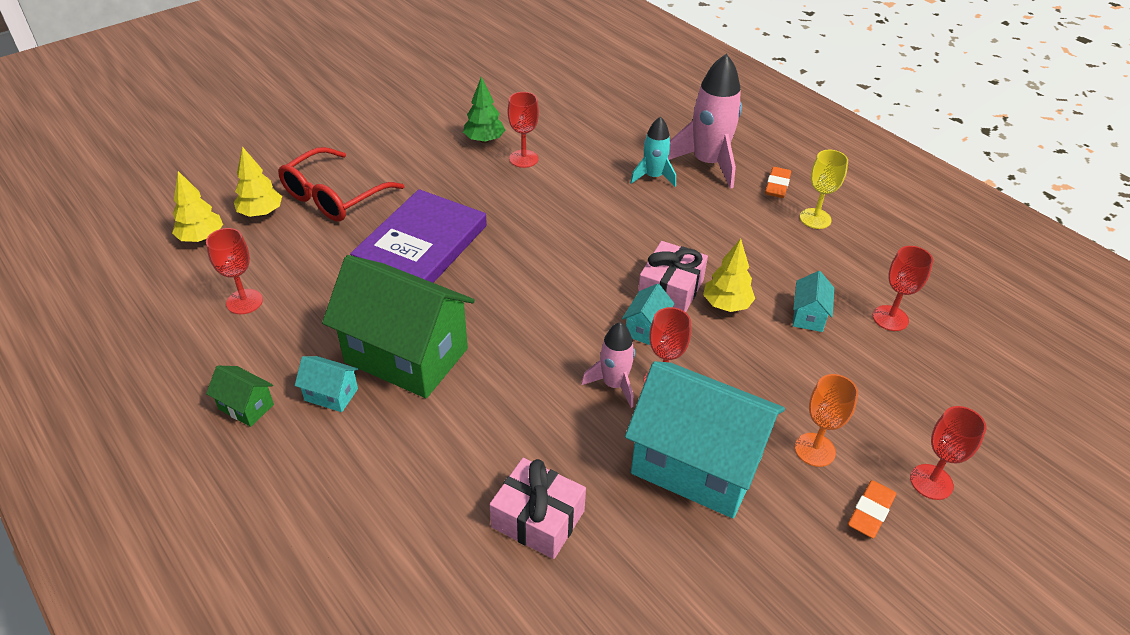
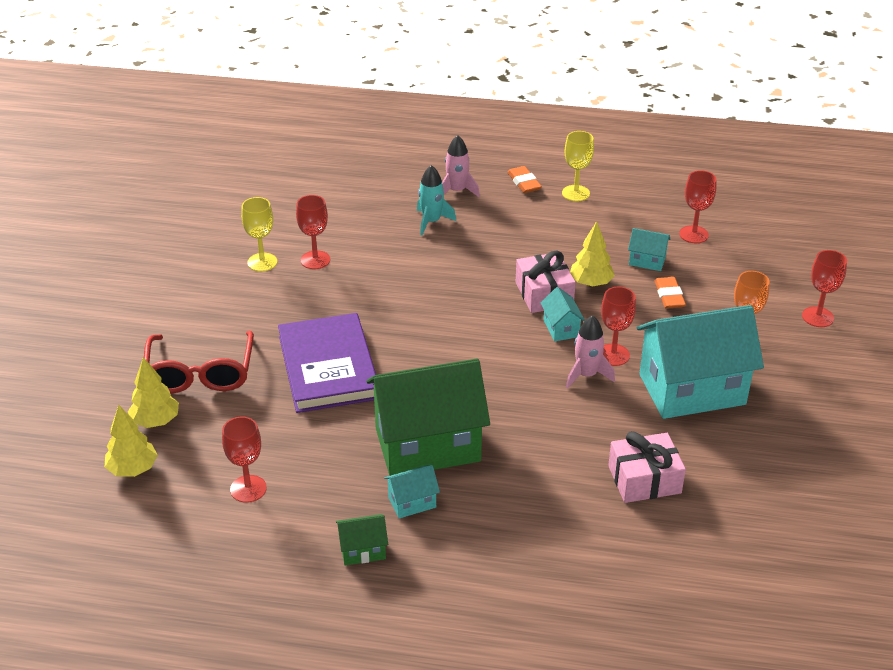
camera: 40 degrees left, 5 degrees down
green tree [463,77,505,143] -> yellow goblet [241,197,277,272]
pink rocket [668,54,742,189] -> pink rocket [442,135,480,197], size x0.57
turquoise house [793,271,835,332] -> turquoise house turned 45 degrees counterclockwise [628,228,671,271]
orange eraser [848,480,896,538] -> orange eraser moved to [655,277,686,309]

